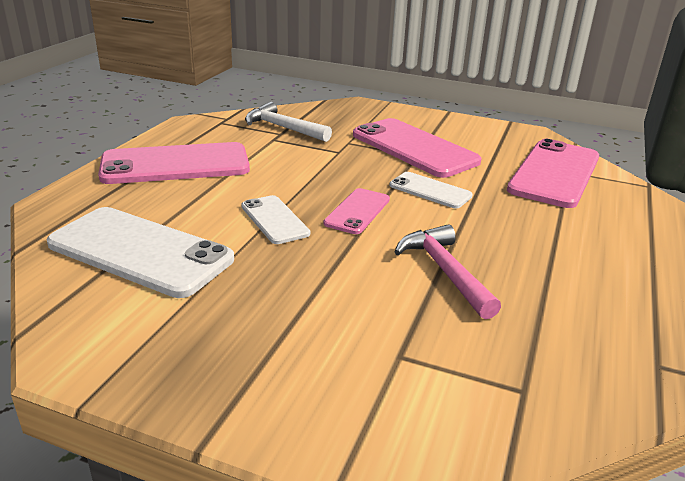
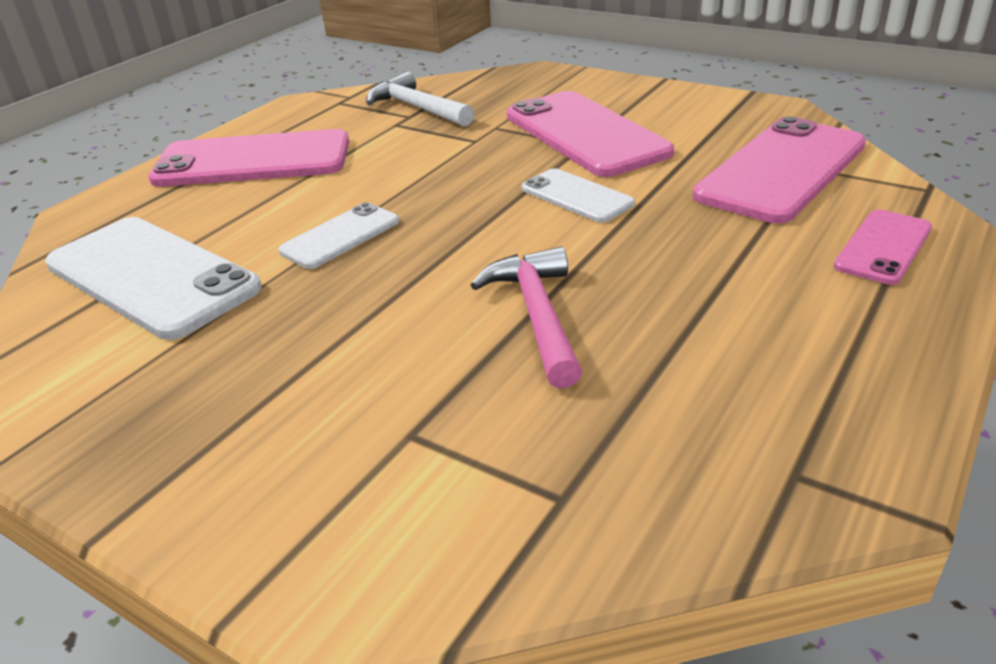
camera: 15 degrees right, 5 degrees up
white phone [241,195,310,244] -> white phone turned 60 degrees clockwise [278,202,399,269]
pink phone [324,188,390,234] -> pink phone moved to [834,209,932,285]

